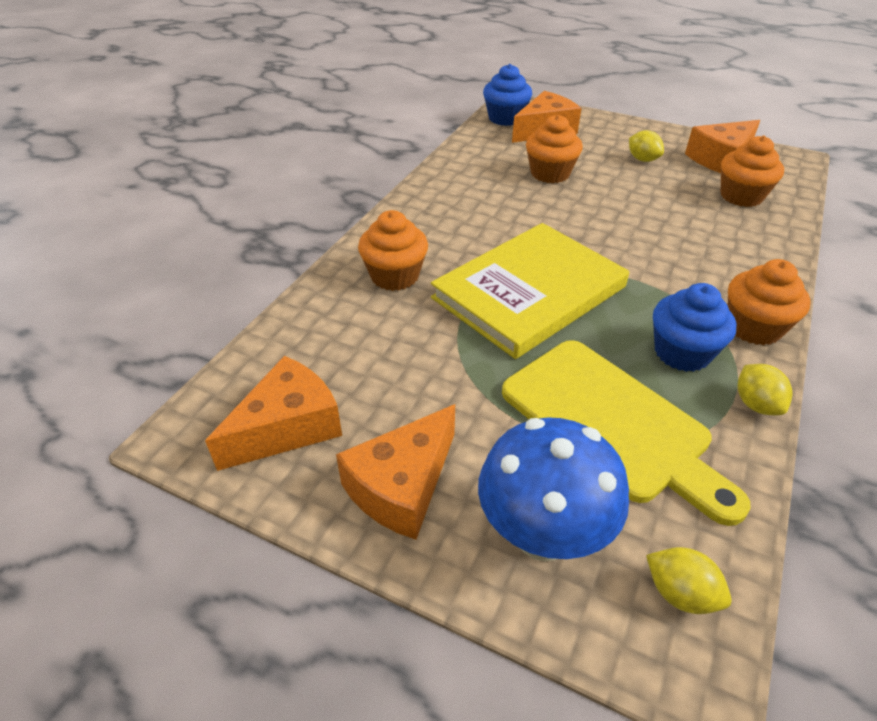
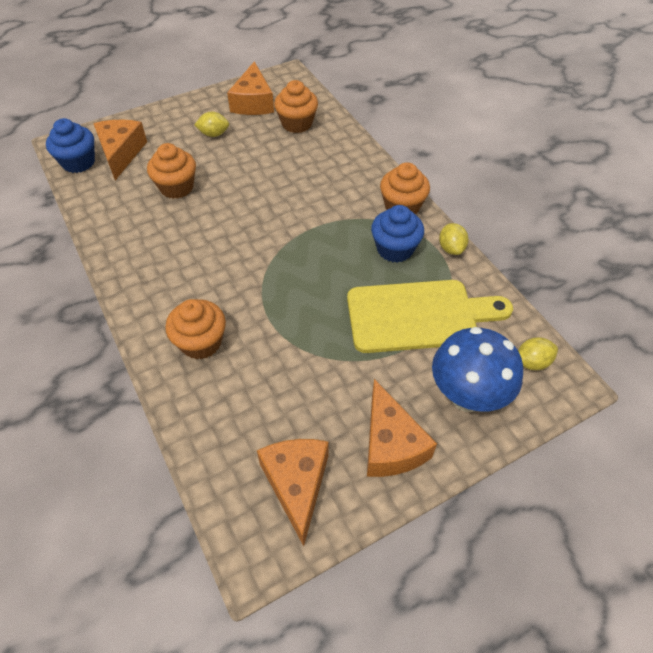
camera: 55 degrees left, 10 degrees up
yellow book [431,223,629,359] -> none
yellow lemon [738,364,793,415] -> yellow lemon turned 60 degrees clockwise [439,223,469,255]

